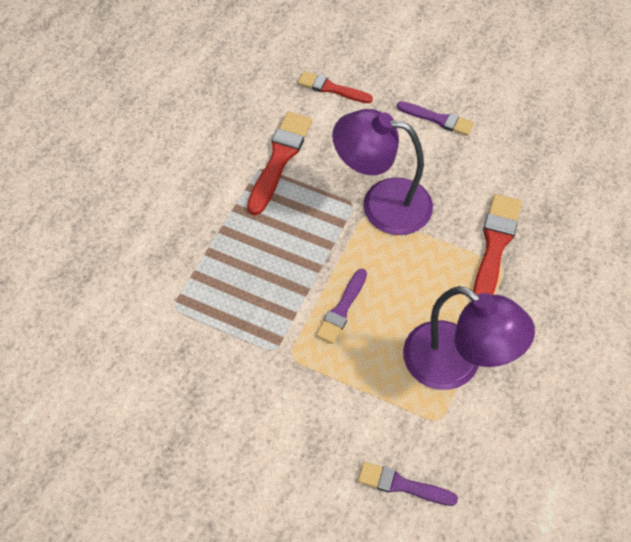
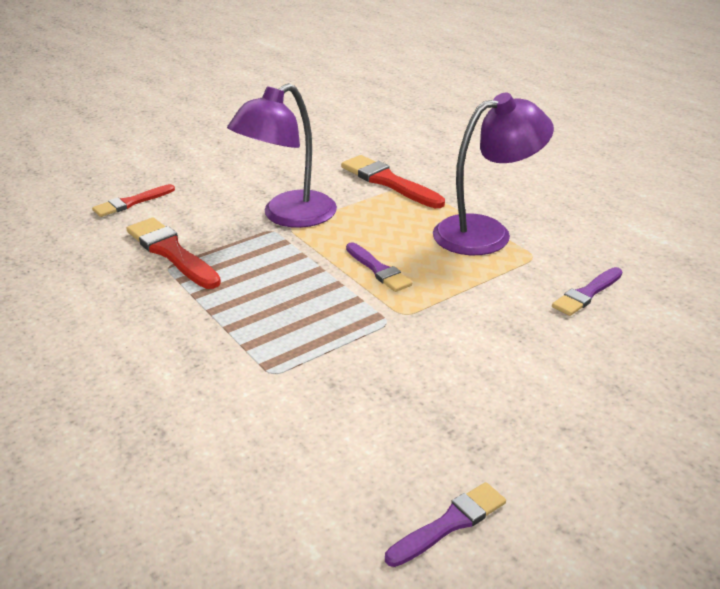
camera: 60 degrees left, 25 degrees down
purple brush [397,101,474,136] -> purple brush moved to [385,482,506,567]

